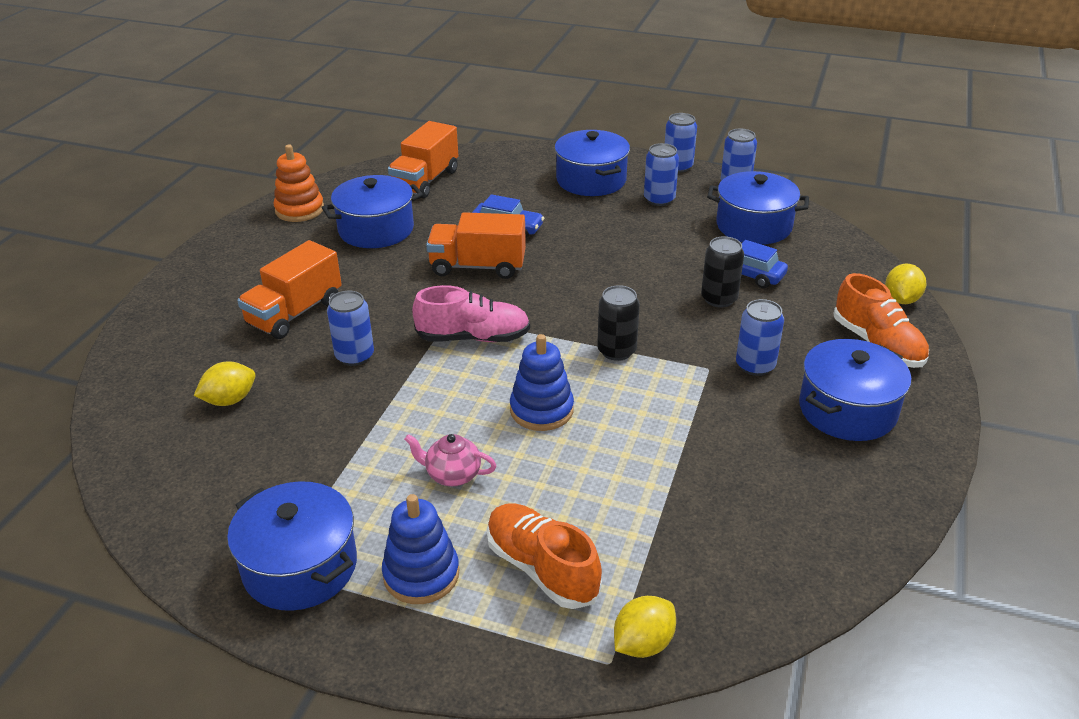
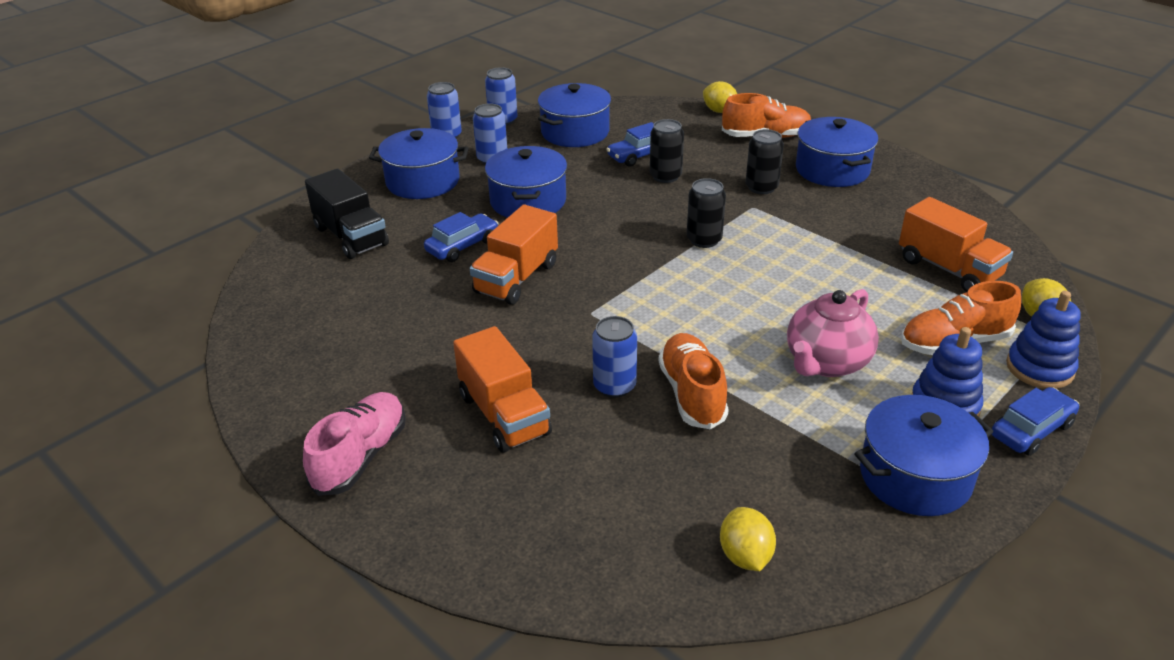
camera: 65 degrees left, 0 degrees up
yellow lemon [194,361,256,406] -> yellow lemon moved to [720,507,776,571]
orange stacking toy [273,145,324,222] -> none
blue pot [322,175,423,248] -> blue pot moved to [485,146,567,218]
orange truck [388,121,458,198] -> orange truck moved to [899,197,1013,292]
pink teapot [404,434,497,486] -> pink teapot [787,289,879,377], size x1.71
pink shoe [412,285,530,342] -> pink shoe moved to [303,392,406,496]
blue stacking toy [510,334,574,431] -> blue stacking toy moved to [1006,291,1081,389]
blue can [736,299,784,376] -> black can [746,129,784,194]
none -> black truck [305,169,389,259]
none -> orange shoe [658,333,729,429]
none -> blue car [992,387,1080,456]

